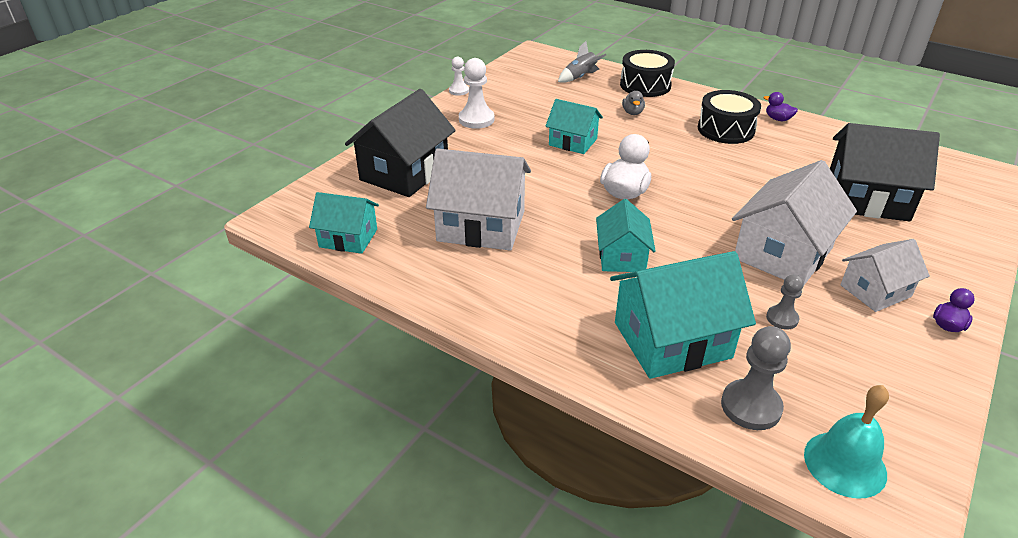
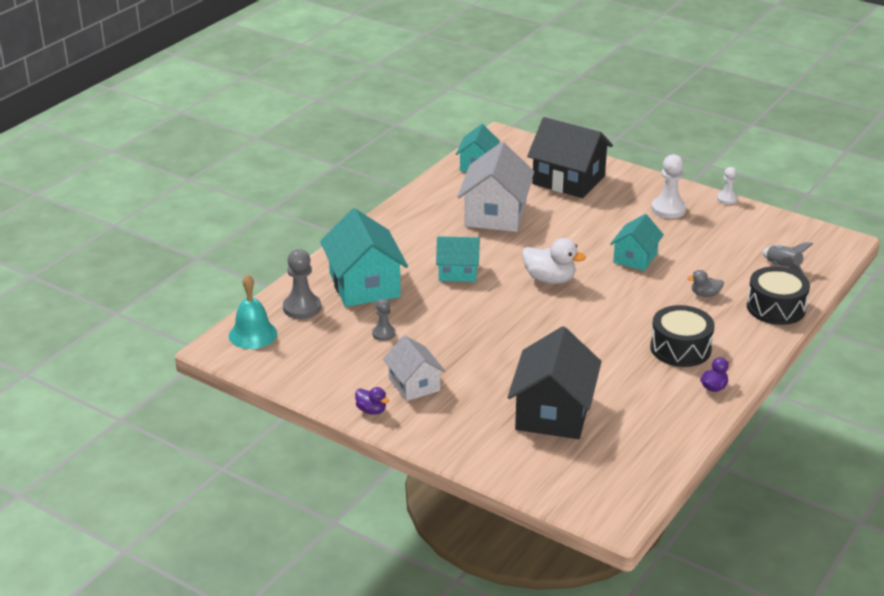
camera: 90 degrees right, 5 degrees down
white house [732,160,857,285] -> none

